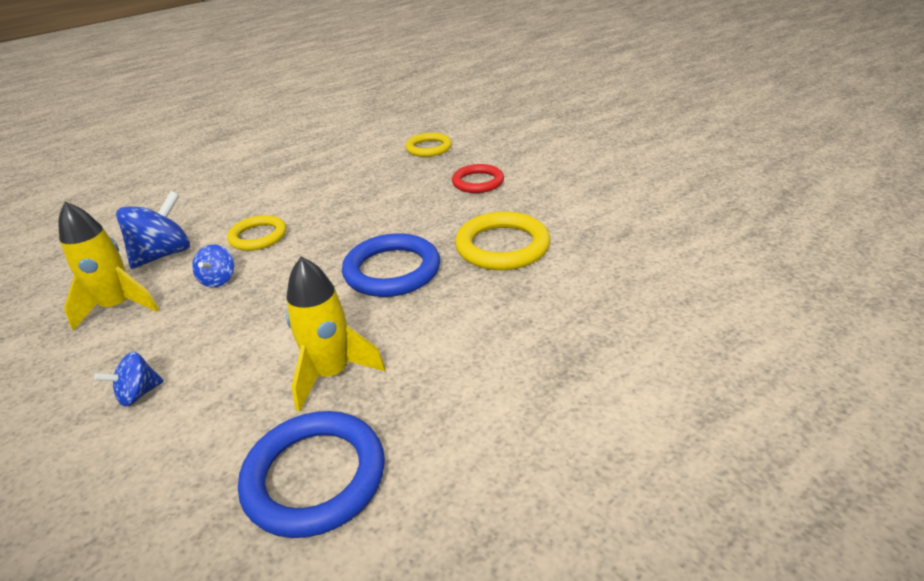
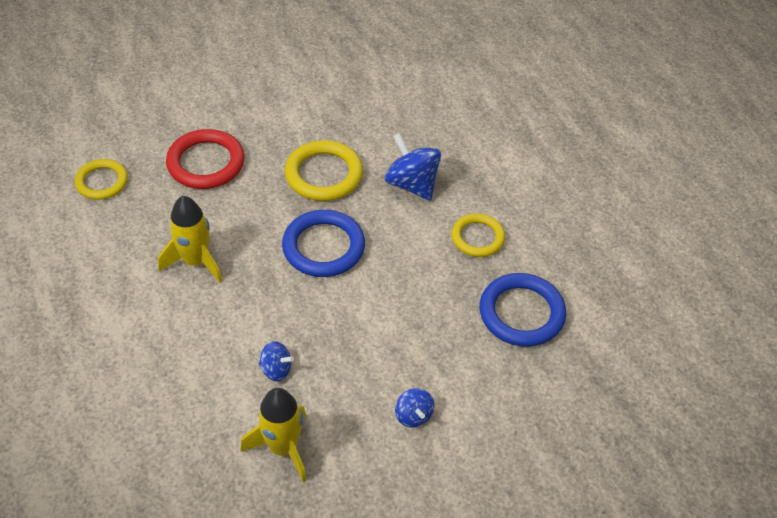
camera: 80 degrees left, 15 degrees up
blue spinning top [116,191,190,269] -> blue spinning top moved to [385,133,441,201]
yellow ring [227,215,286,251] -> yellow ring moved to [451,213,505,257]
yellow rocket [286,257,386,412] -> yellow rocket moved to [158,196,222,283]
red ring [452,164,504,193] -> red ring [166,129,245,189], size x1.52

